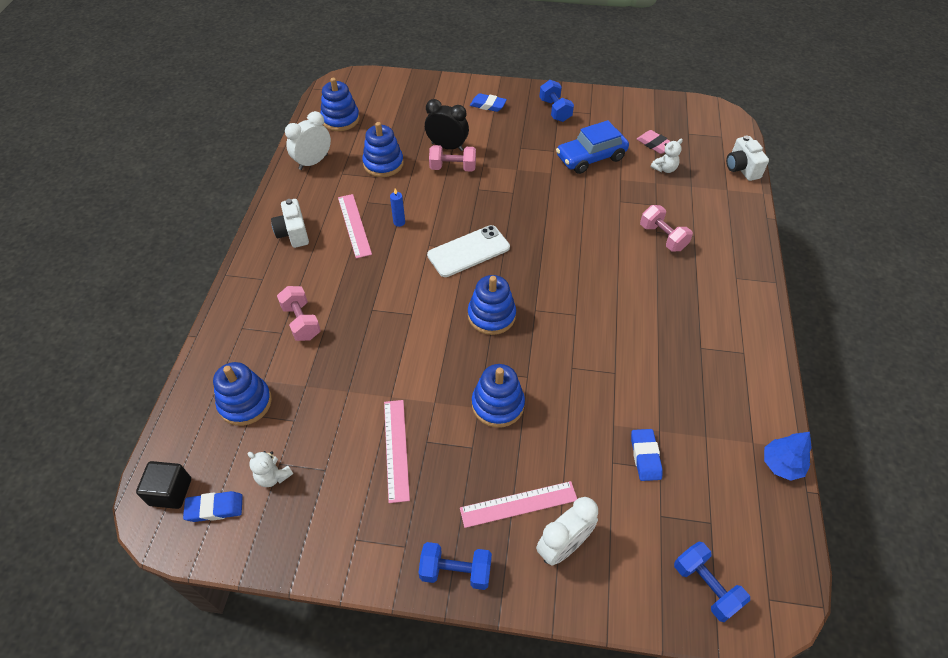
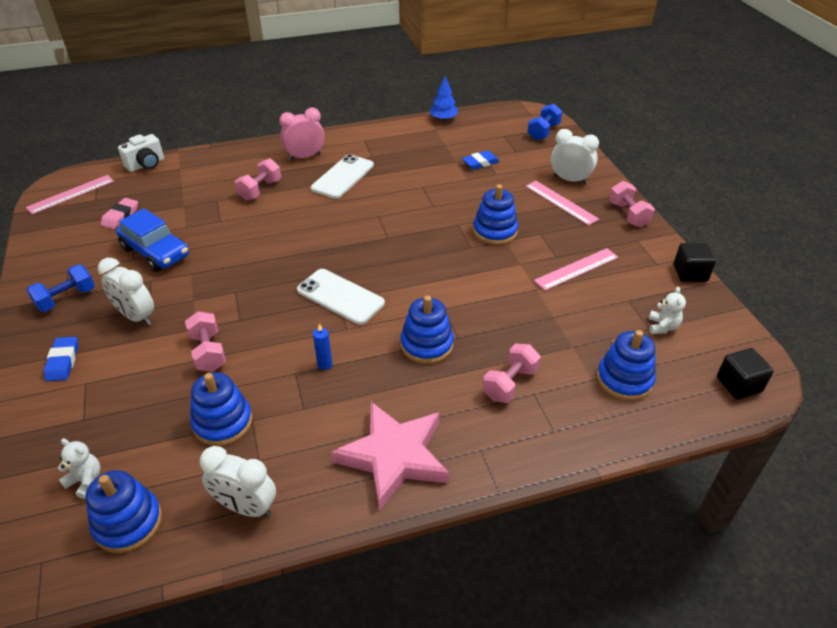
camera: 115 degrees left, 10 degrees down
blue eraser [183,491,243,522] -> none
white camera [271,199,309,248] -> pink star [331,402,449,511]
pink ruler [338,194,372,258] -> pink ruler moved to [26,175,114,215]
blue dumbbell [419,542,492,590] -> pink dumbbell [609,181,655,227]
black clock [425,99,469,151] -> none
blue stacking toy [468,275,516,335] -> blue stacking toy moved to [400,296,454,364]
white teddy bear [651,138,683,173] -> white teddy bear moved to [58,438,100,499]
none -> white clock [98,258,154,325]
none -> pink clock [279,108,325,161]
none -> white phone [311,154,374,199]
none -> black cube [674,243,716,282]

